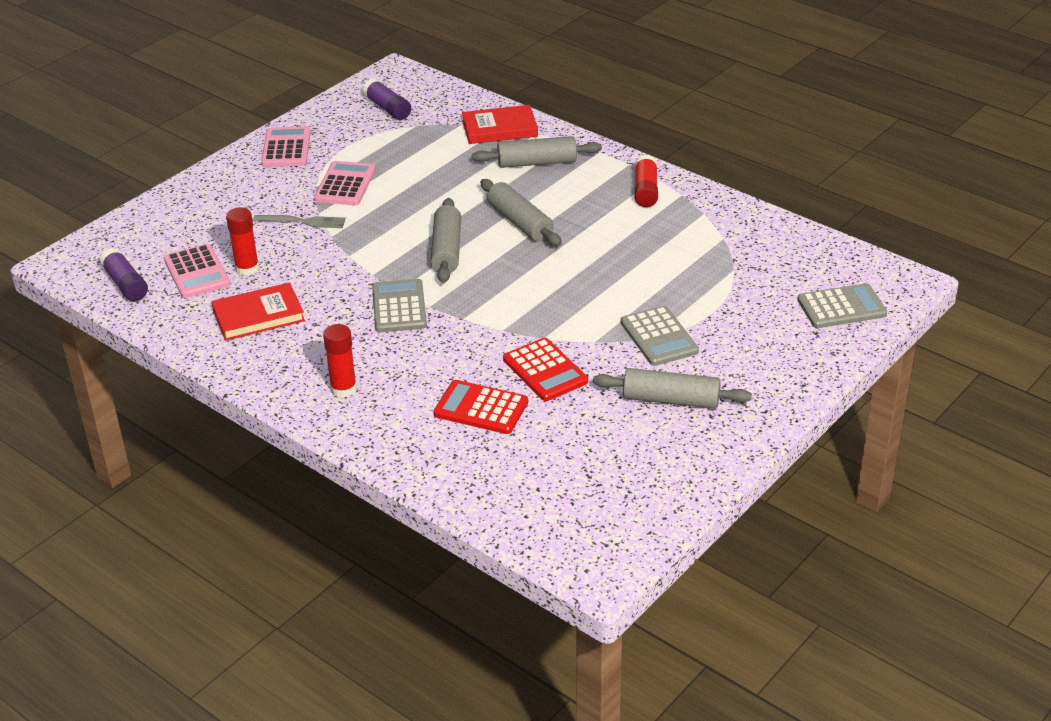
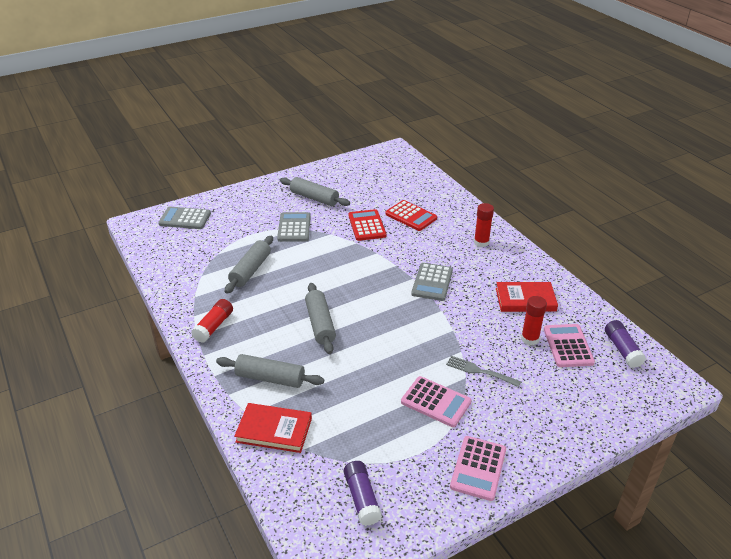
camera: 160 degrees left, 0 degrees up
pink calculator [314,161,376,205] -> pink calculator turned 90 degrees counterclockwise [401,376,471,427]
grey rolling pin [430,198,461,283] -> grey rolling pin moved to [225,236,273,294]

